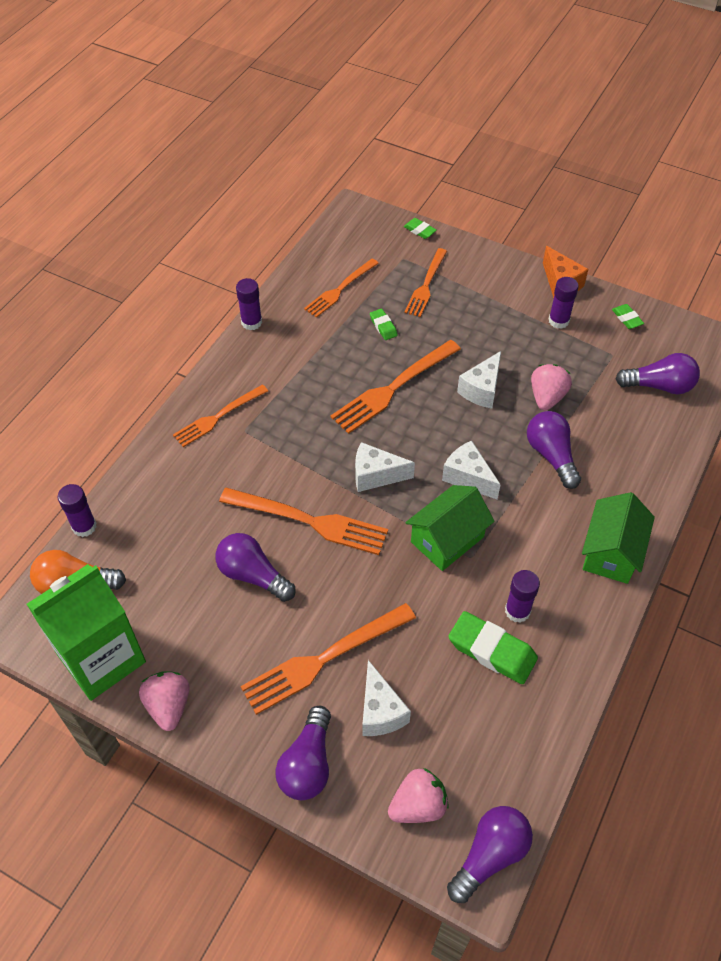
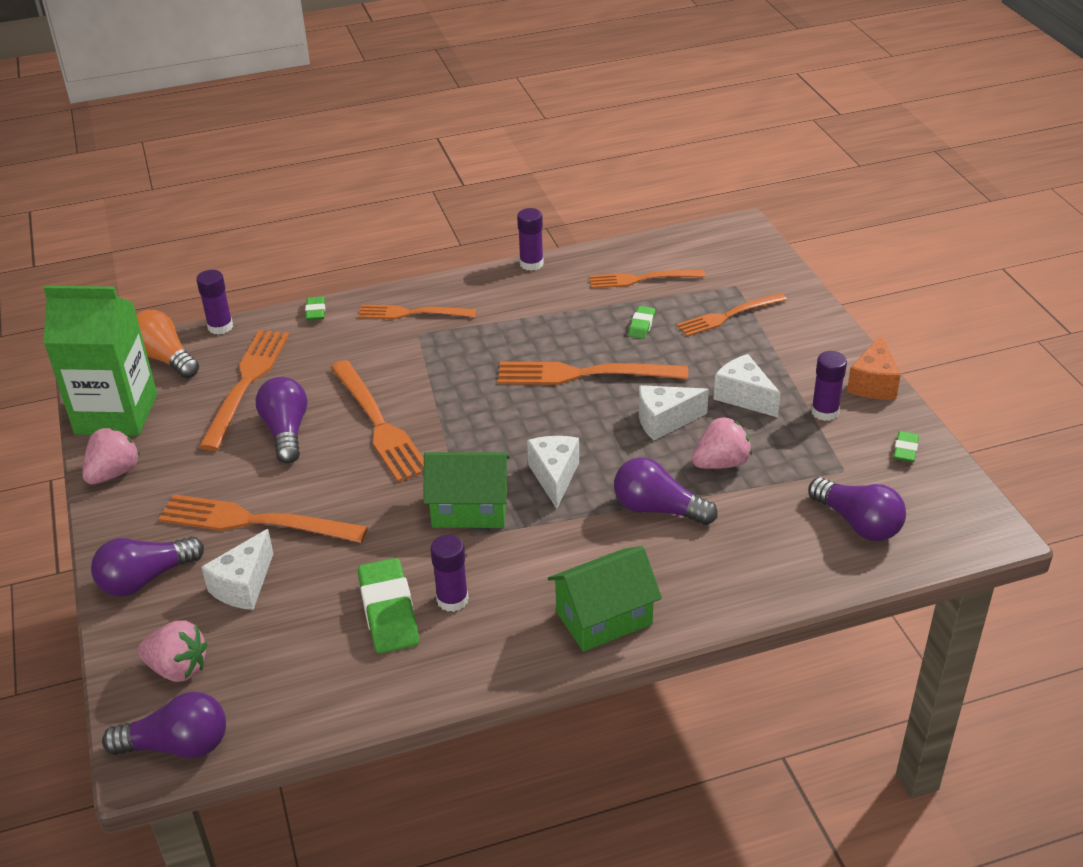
camera: 45 degrees right, 15 degrees down
white cheese [355,442,415,492] -> white cheese moved to [713,354,781,417]
green eraser [404,218,437,239] -> green eraser moved to [305,296,325,321]
purple light bulb [527,411,581,489] -> purple light bulb turned 90 degrees counterclockwise [614,457,718,525]
none -> orange fork [199,330,289,451]

